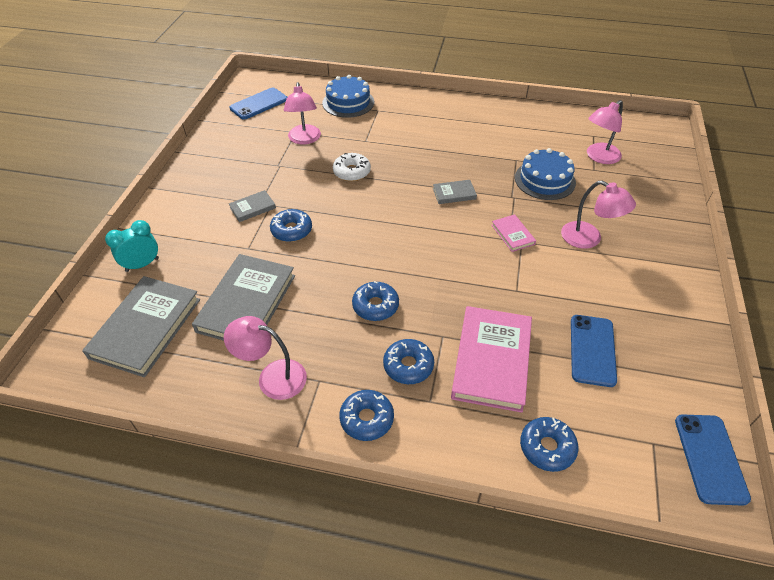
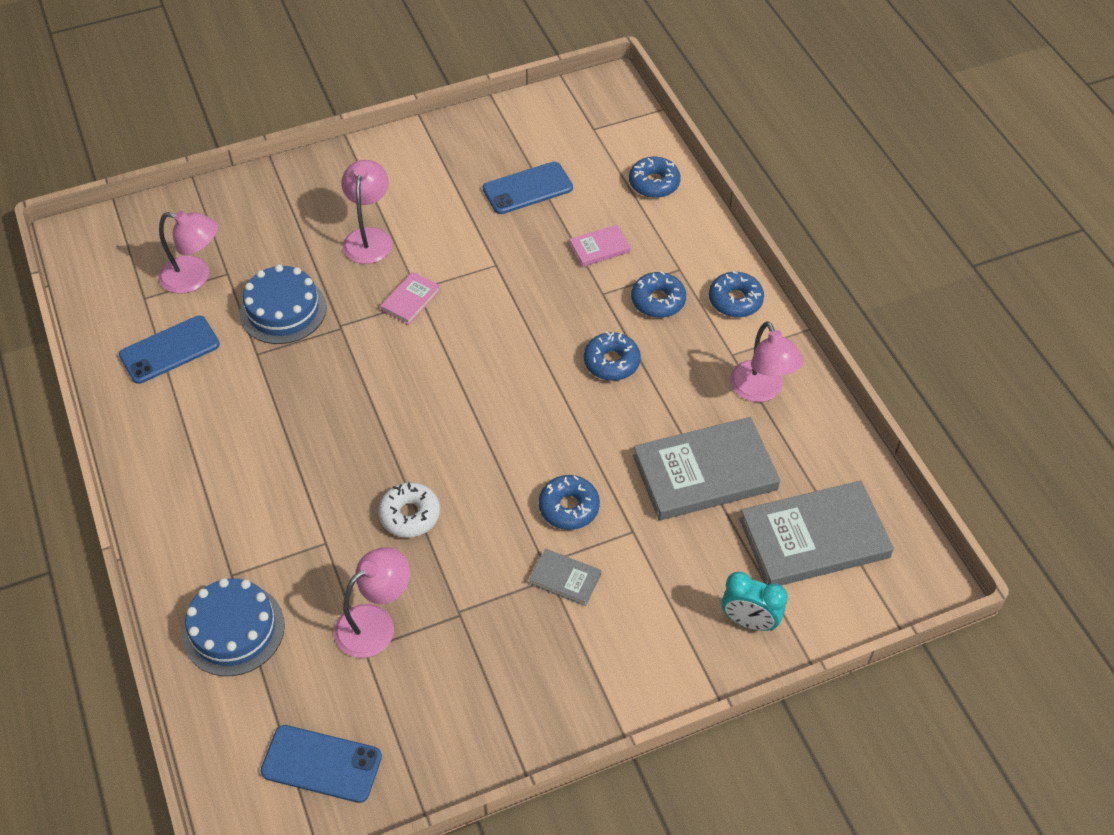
camera: 125 degrees left, 5 degrees up
grey book [433,180,477,204] -> none
pink book [451,306,532,413] -> pink book [569,225,631,267], size x0.47
blue phone [675,414,751,506] -> blue phone moved to [119,316,220,384]

